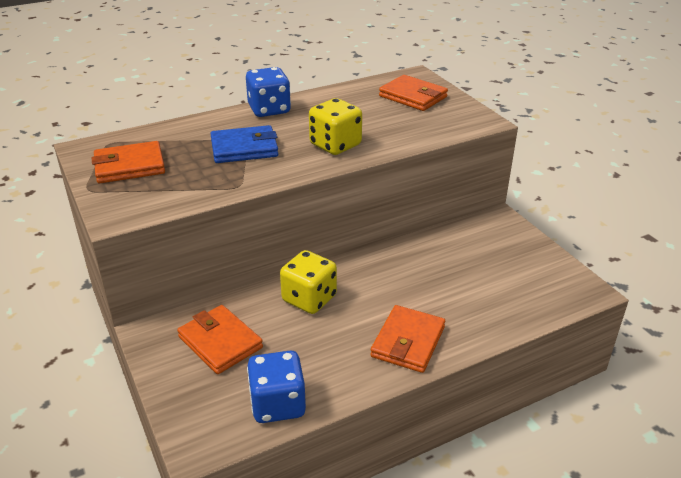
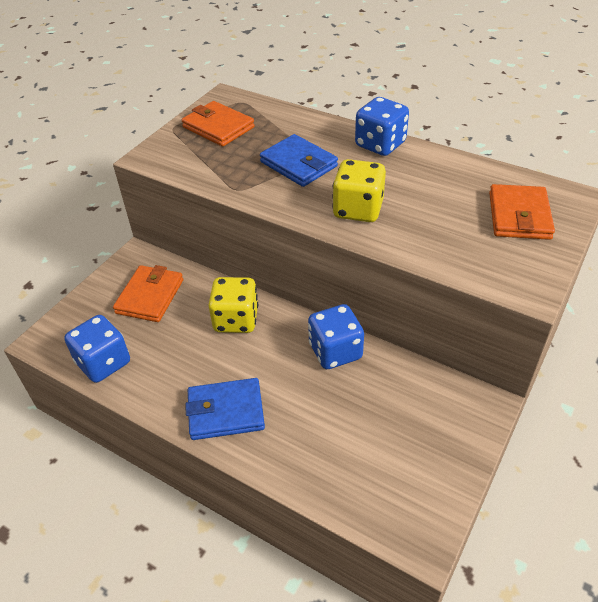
camera: 60 degrees right, 10 degrees up
orange wallet [370,305,445,373] -> blue wallet [185,378,265,440]
none -> blue dice [308,304,364,369]

